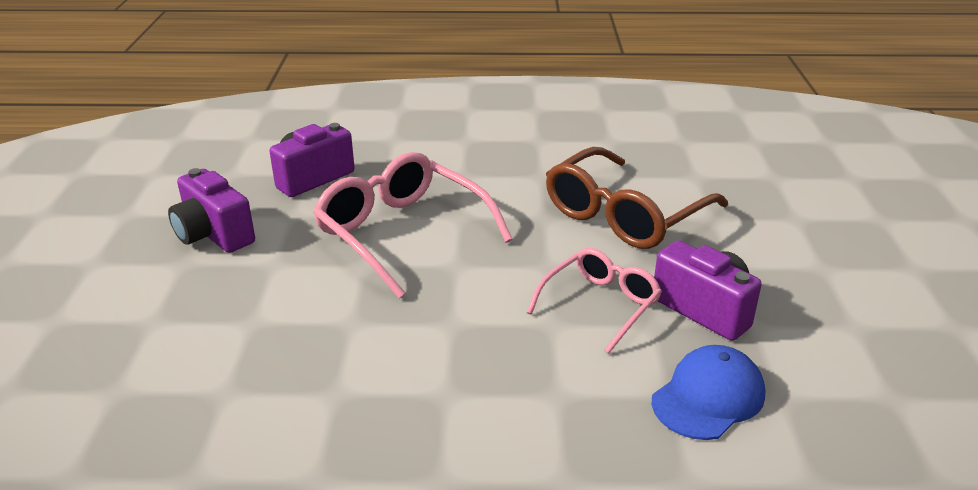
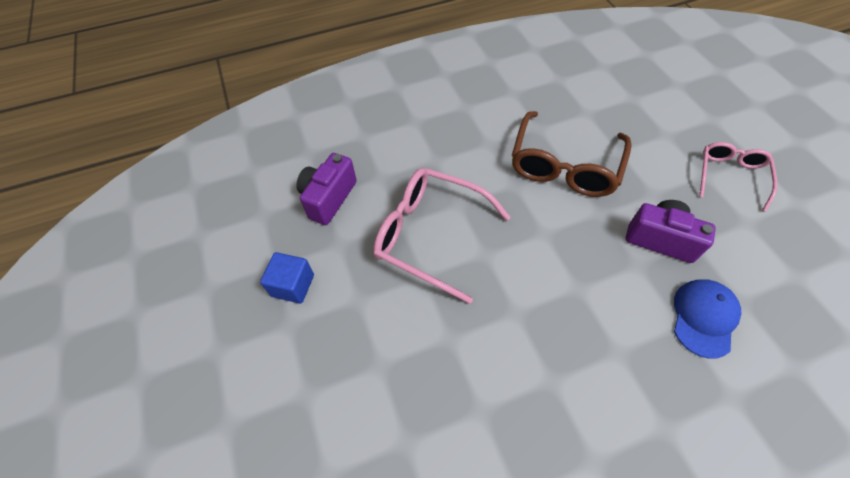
camera: 20 degrees left, 25 degrees up
purple camera [168,168,255,253] -> blue cube [260,252,314,304]
pink glasses [527,248,662,354] -> pink glasses moved to [699,142,777,212]

